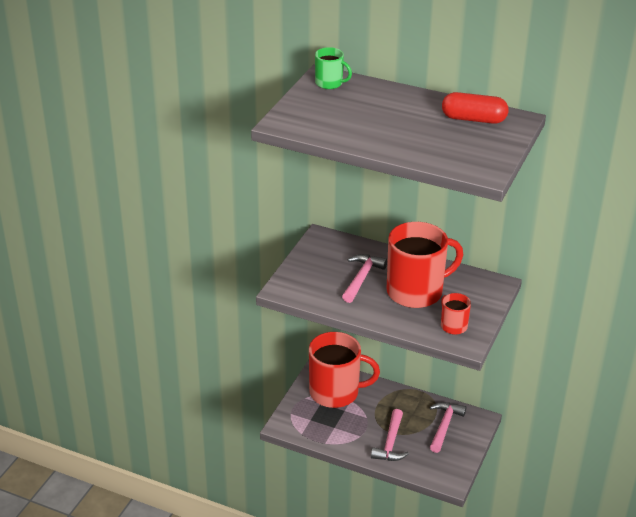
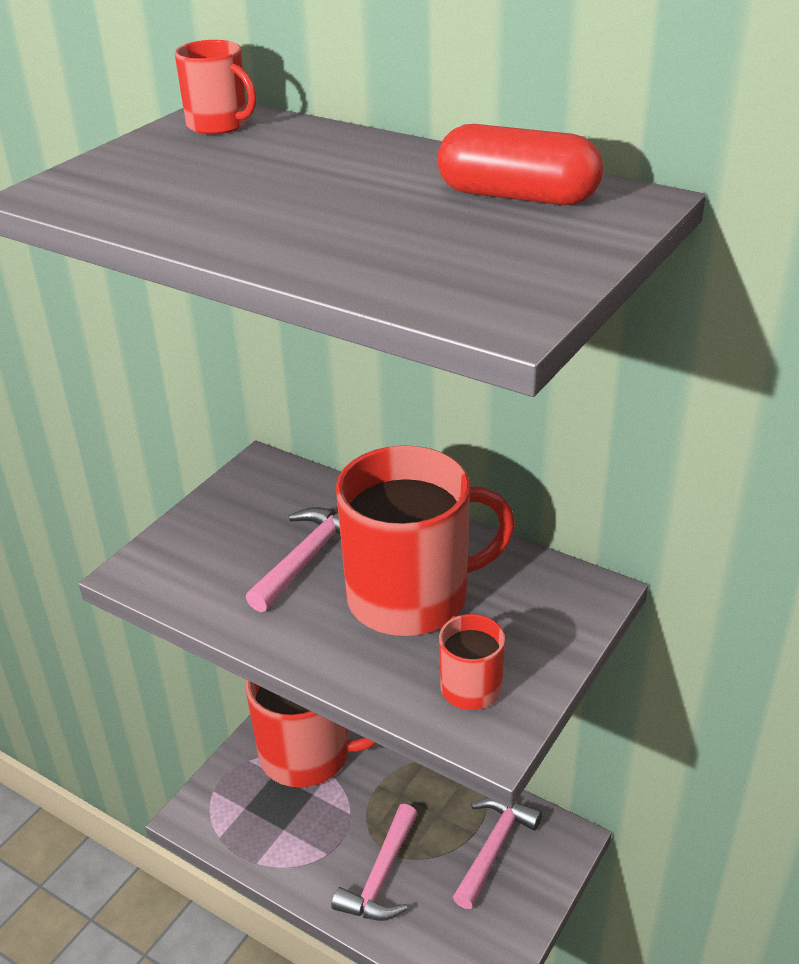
camera: 10 degrees right, 0 degrees up
green mug [315,47,352,89] -> red mug [175,40,256,135]

